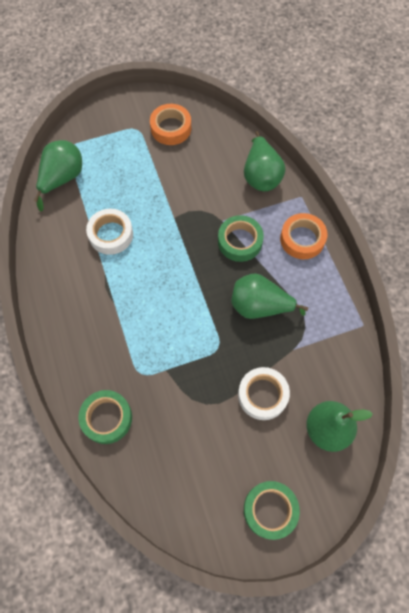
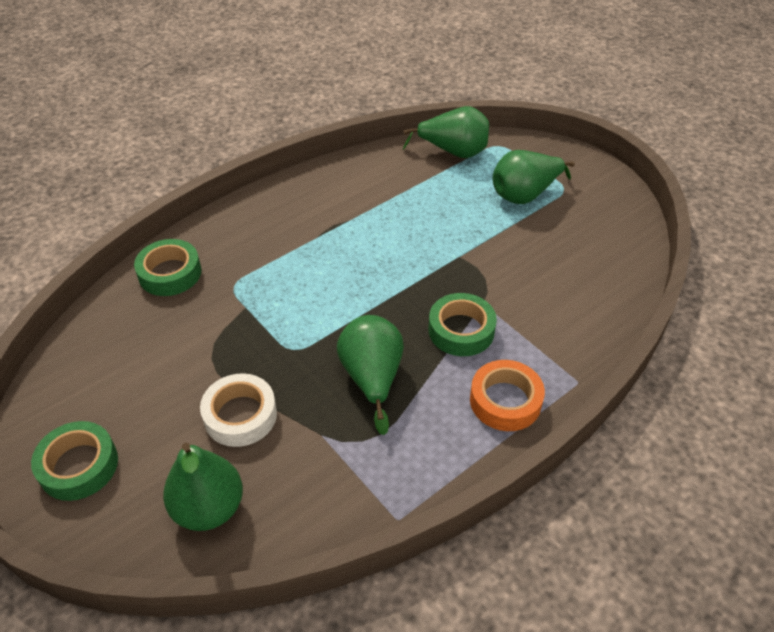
camera: 70 degrees right, 20 degrees down
white tape [86,209,133,255] -> none
orange tape [150,104,191,145] -> none
green pear [244,131,285,191] -> green pear moved to [493,150,575,204]

